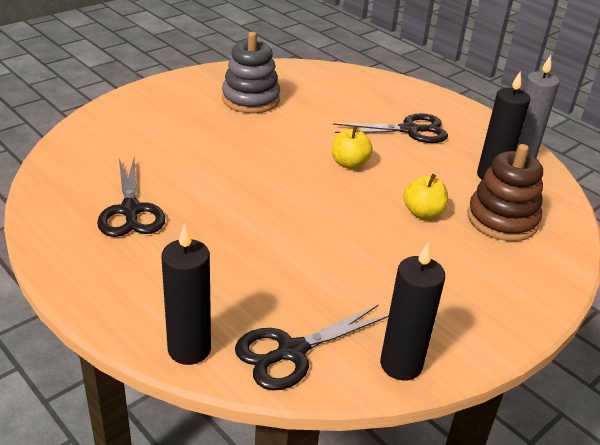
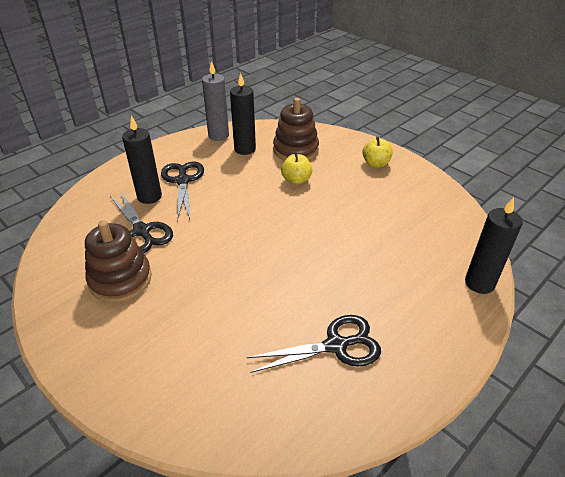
camera: 90 degrees left, 5 degrees up
grey stacking toy [222,32,280,113] -> brown stacking toy [85,220,152,303]
black scissors [235,305,389,390] -> black scissors moved to [110,192,173,253]
yellow apple [332,126,373,169] -> yellow apple moved to [362,137,393,168]
black candle [380,241,445,381] -> black candle moved to [122,116,162,204]

